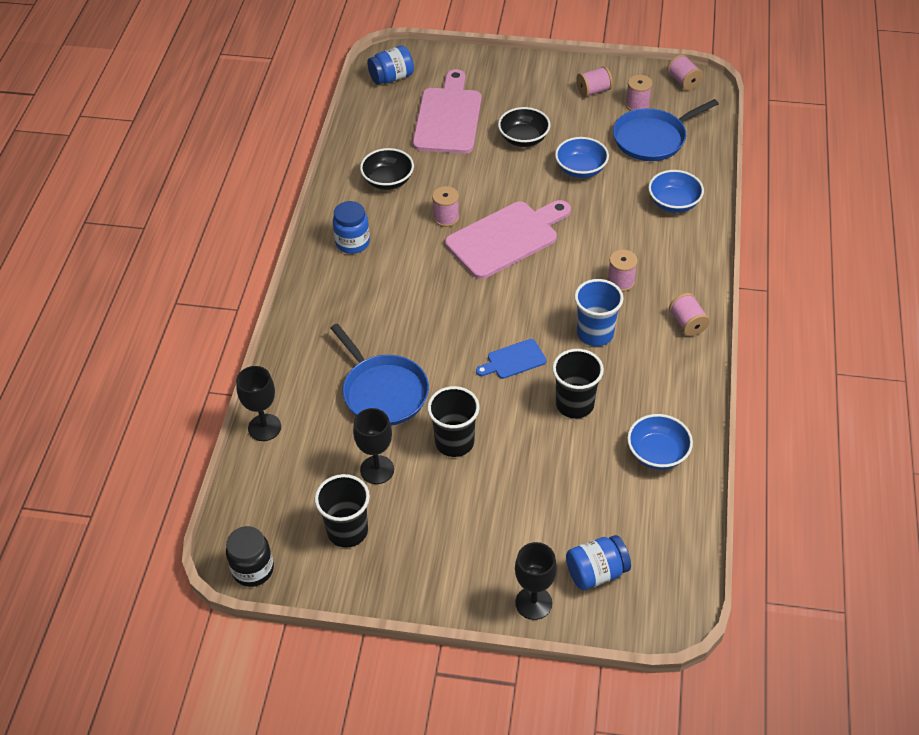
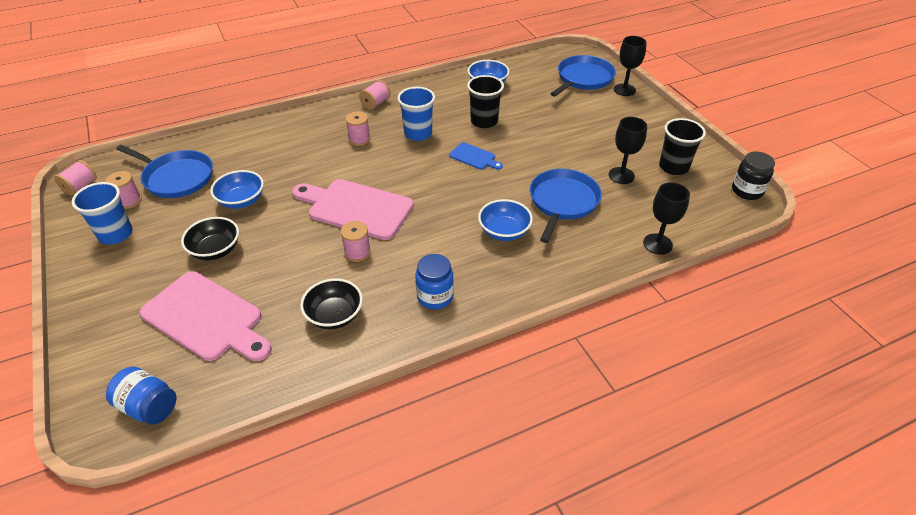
camera: 125 degrees left, 5 degrees down
pink cutting board [413,69,482,154] -> pink cutting board turned 120 degrees counterclockwise [140,271,272,361]
black cup [427,386,480,457] -> none
blue jar [566,535,631,590] -> blue pan [550,55,616,97]
pink spool [576,66,613,97] -> blue cup [72,182,133,245]
blue bowl [648,170,704,213] -> blue bowl moved to [478,199,533,241]

